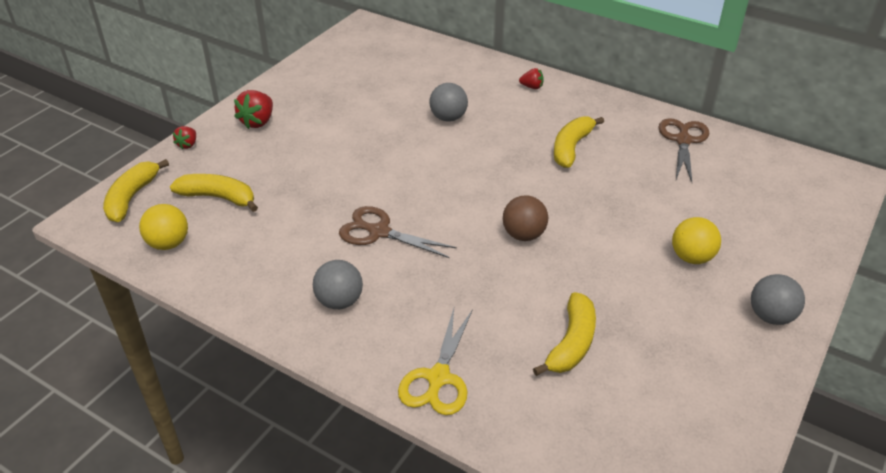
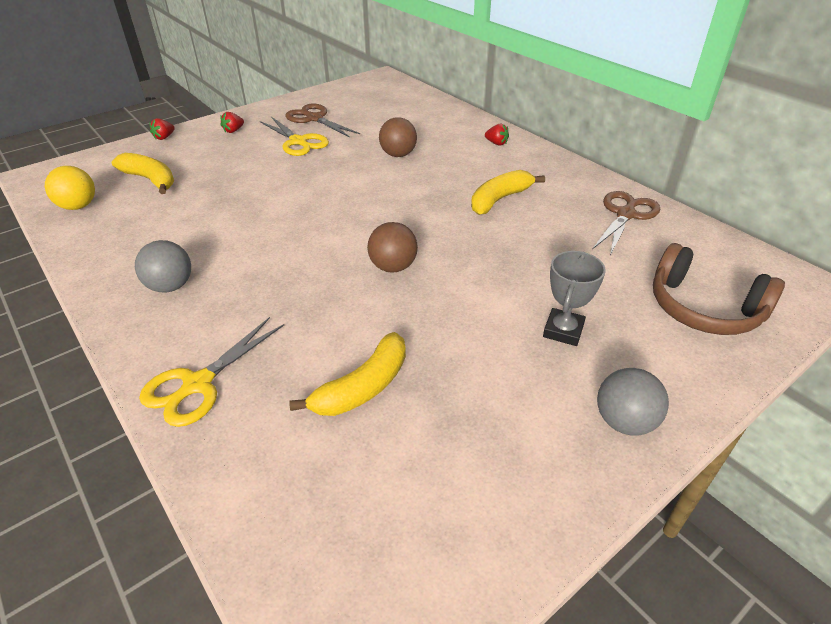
camera: 20 degrees right, 0 degrees up
yellow banana [103,159,169,222] -> none
red strawberry [234,90,273,129] -> red strawberry [220,112,244,133], size x0.58
brown scissors [339,206,457,258] -> brown scissors moved to [285,104,360,138]
grey ball [429,83,468,122] -> brown ball [379,117,417,157]
yellow ball [672,217,721,264] -> grey trophy [543,251,606,346]
none -> yellow scissors [260,117,329,156]
none -> brown headphones [653,243,785,335]

